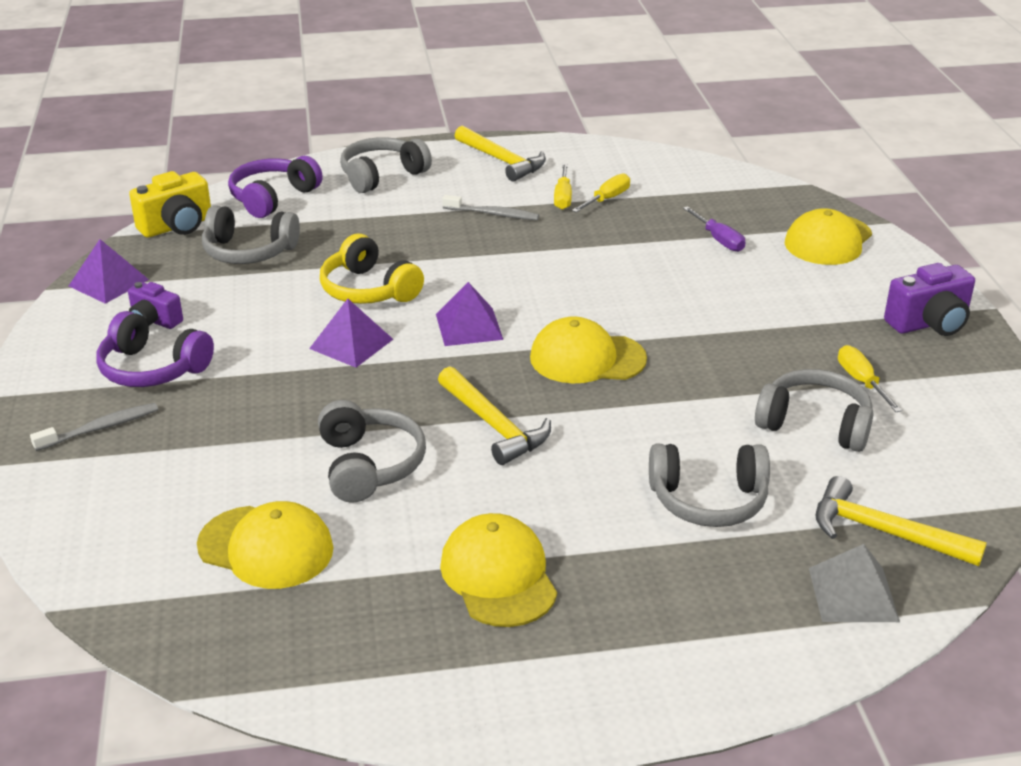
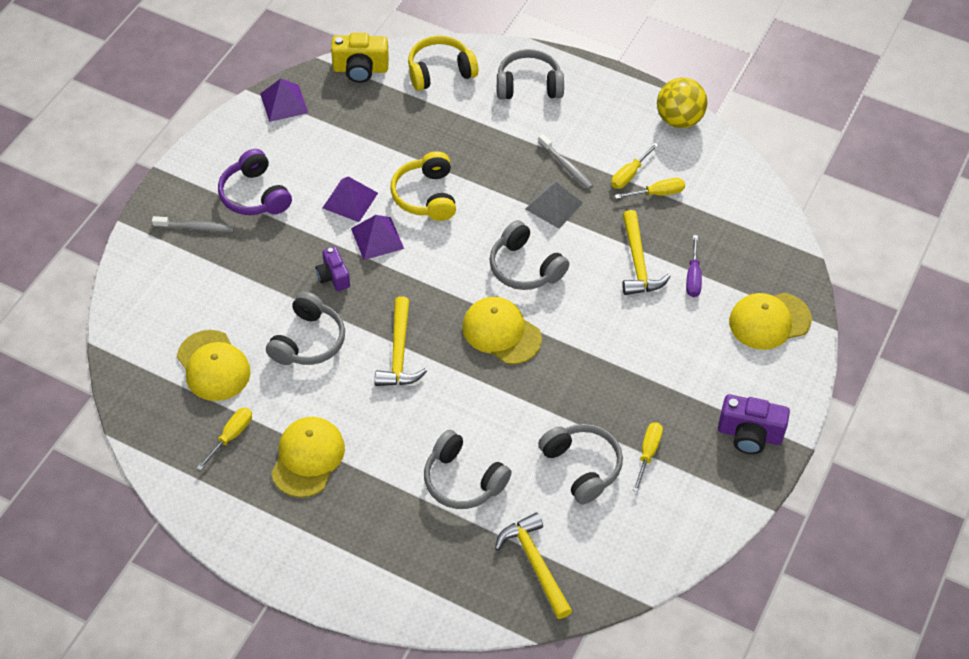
camera: 35 degrees right, 20 degrees up
purple camera [128,282,183,329] -> purple camera moved to [316,246,350,291]
grey headphones [202,205,300,264] -> grey headphones moved to [489,220,569,290]
purple headphones [228,156,323,218] -> yellow headphones [408,36,478,91]
purple pyramid [436,282,503,346] -> purple pyramid moved to [322,177,378,222]
yellow hammer [455,125,546,182] -> yellow hammer moved to [622,210,671,295]
grey pyramid [809,544,900,622] -> grey pyramid moved to [526,182,583,229]
none -> yellow screwdriver [197,408,252,470]
none -> yellow ball [657,78,708,128]

